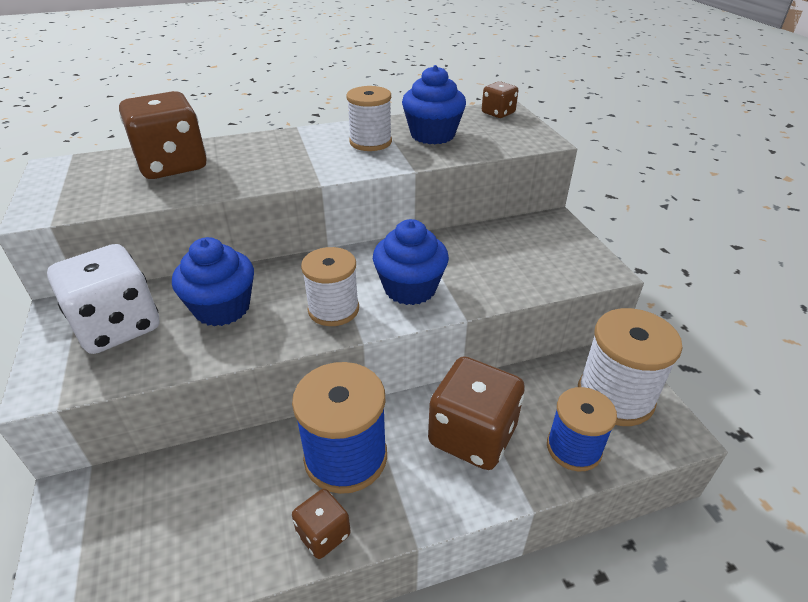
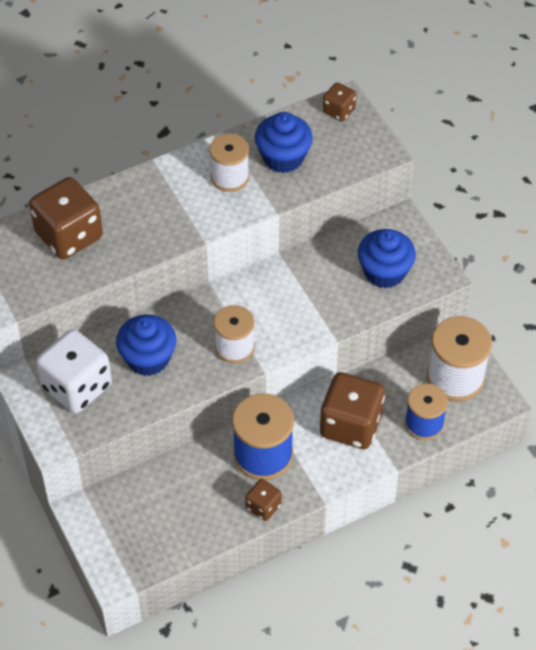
camera: 10 degrees left, 15 degrees up
blue cupcake [373,219,449,305] -> blue cupcake moved to [358,229,416,288]

